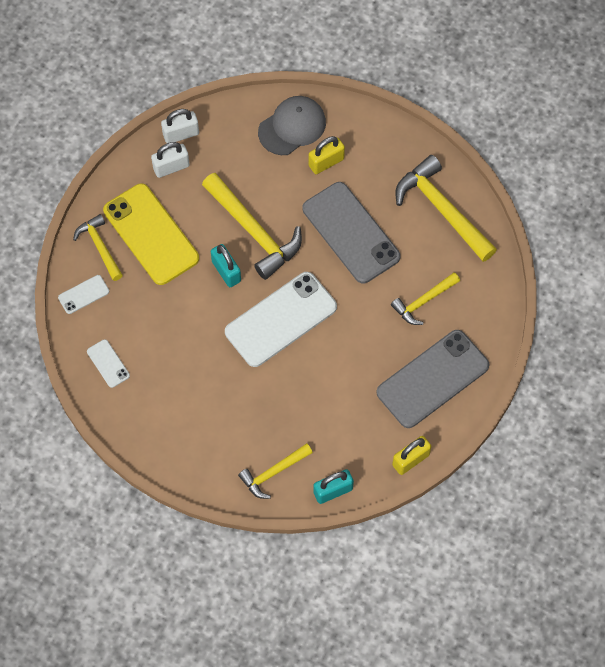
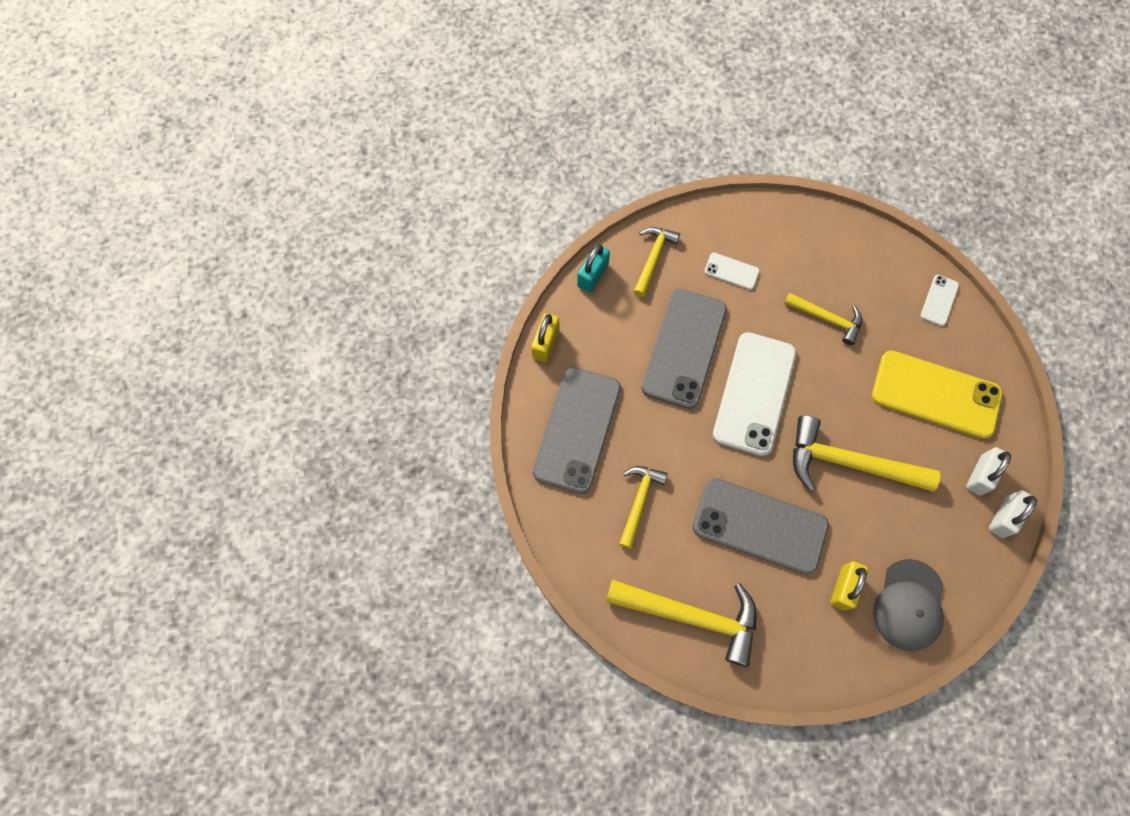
camera: 145 degrees right, 5 degrees up
yellow hammer [73,214,123,281] -> yellow hammer moved to [784,292,862,345]
white phone [87,339,130,388] -> white phone moved to [704,253,760,290]
turquoise padlock [211,244,241,287] -> none
none -> grey phone [641,289,727,409]

